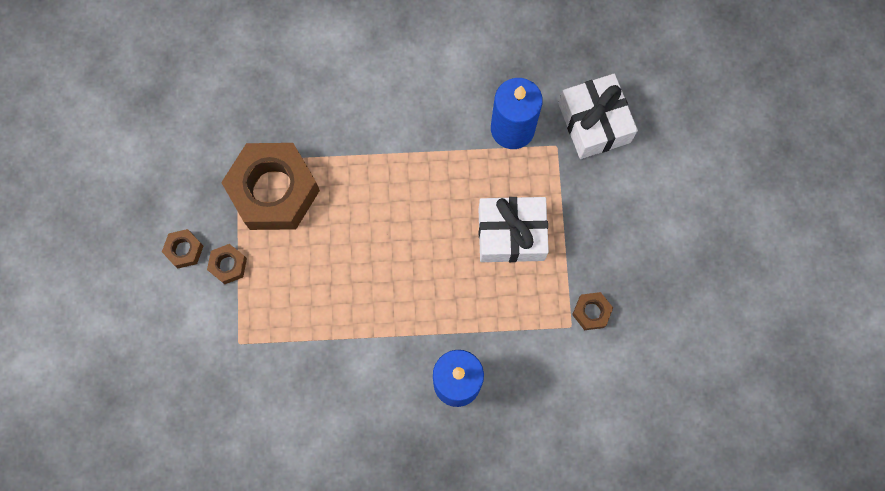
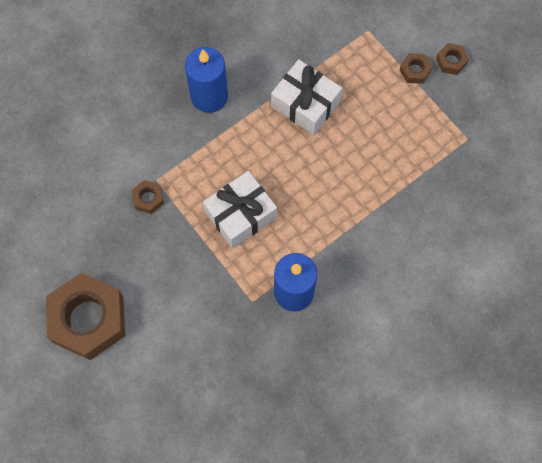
camera: 145 degrees right, 5 degrees down
brown nut [221,143,320,230] -> brown nut moved to [46,273,125,360]
white gift [558,74,638,159] -> white gift moved to [271,59,342,135]

